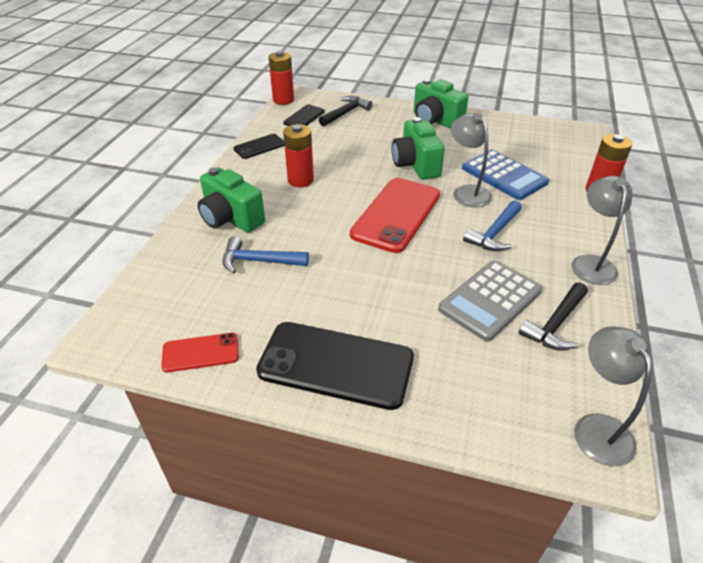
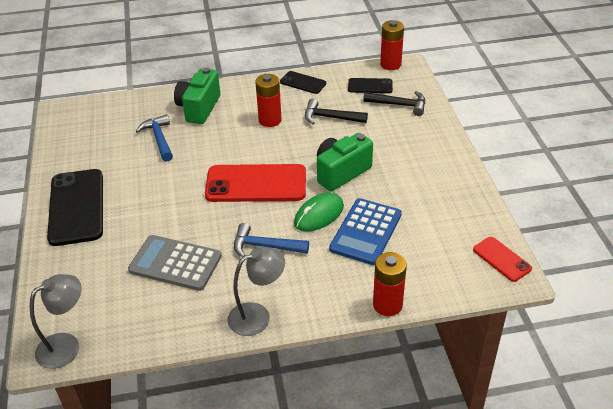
camera: 65 degrees right, 0 degrees up
red phone [161,333,239,372] -> red phone moved to [473,237,532,282]
green camera [414,79,469,129] -> none
grey lamp [451,113,492,207] -> green mouse [294,193,344,232]
black hammer [519,283,588,351] -> black hammer moved to [305,99,368,124]

